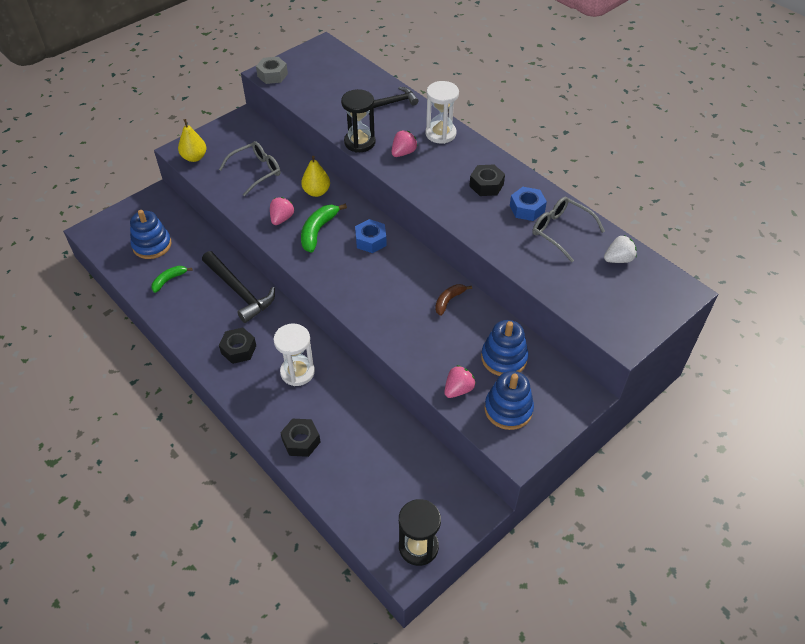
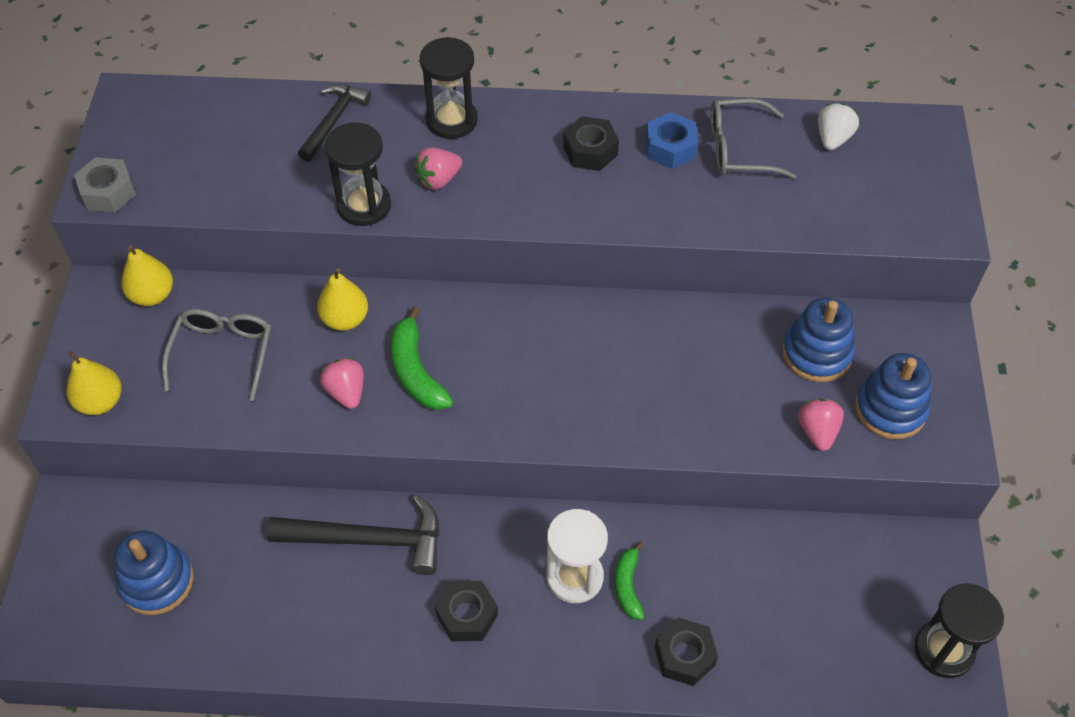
camera: 45 degrees left, 5 degrees up
green banana [151,266,192,293] -> green banana moved to [615,541,645,620]
blue nut [355,219,387,253] -> none
pink strawberry [392,130,418,157] -> pink strawberry turned 120 degrees counterclockwise [414,147,462,190]
white hourglass [425,81,459,144] -> black hourglass [420,37,478,139]
brown banana [435,284,472,316] -> none
none -> yellow pear [121,245,173,306]

